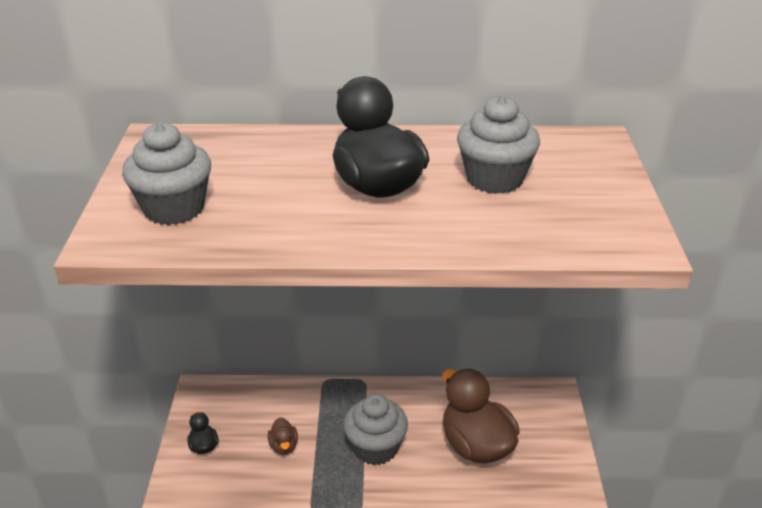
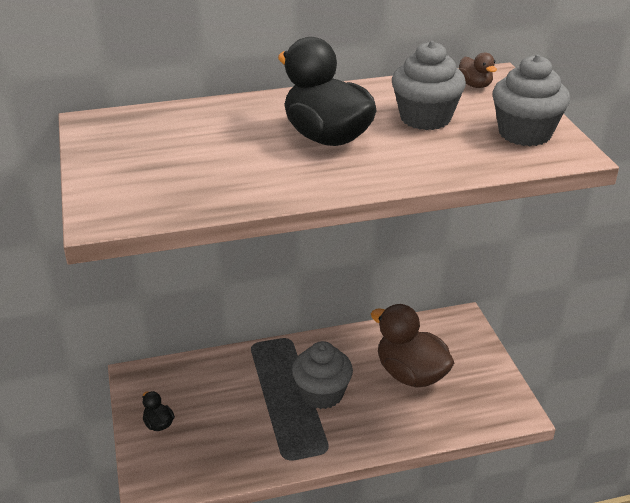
camera: 15 degrees left, 0 degrees up
grey cupcake [122,122,211,225] -> grey cupcake moved to [493,55,570,146]
brown duck [268,417,298,455] -> brown duck moved to [459,52,497,88]

